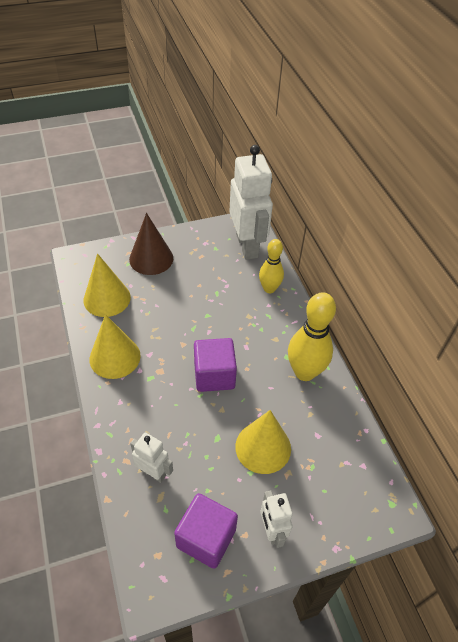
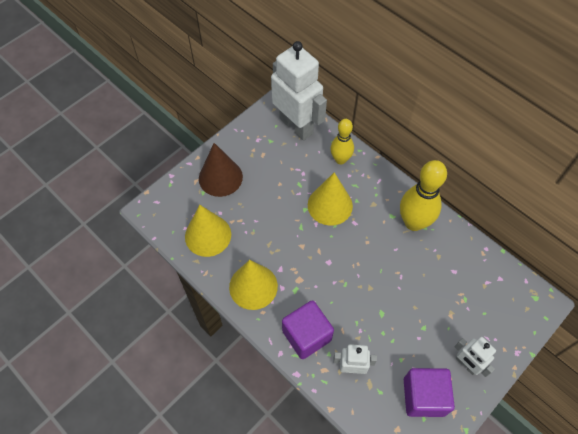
camera: 25 degrees left, 10 degrees up
purple cube [194,338,237,392] -> purple cube moved to [282,300,334,359]
yellow cone [235,410,291,474] -> yellow cone moved to [308,172,353,226]

